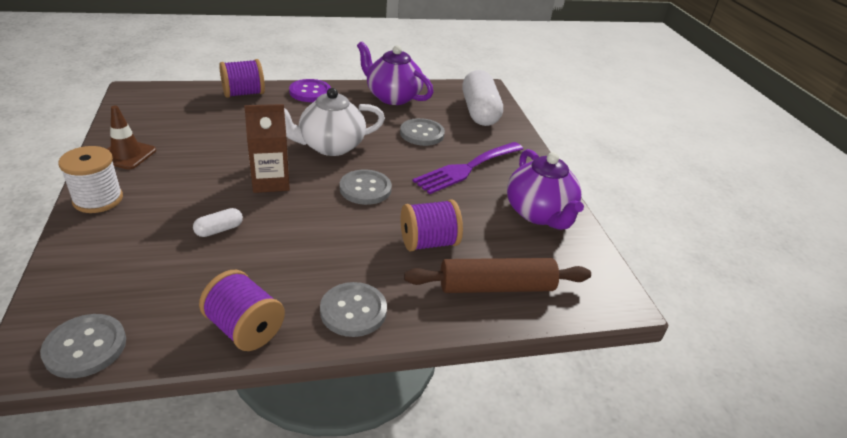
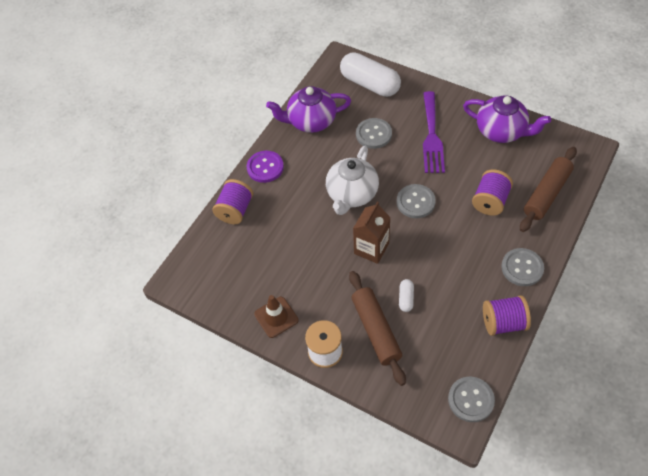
camera: 40 degrees left, 20 degrees up
none -> brown rolling pin [349,271,406,386]

